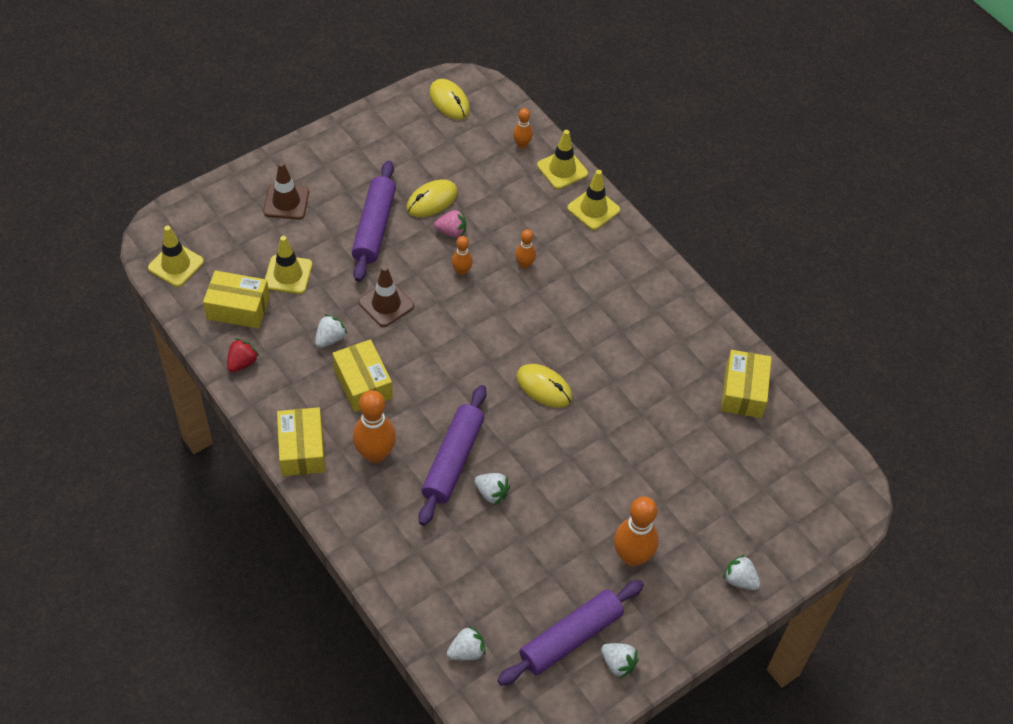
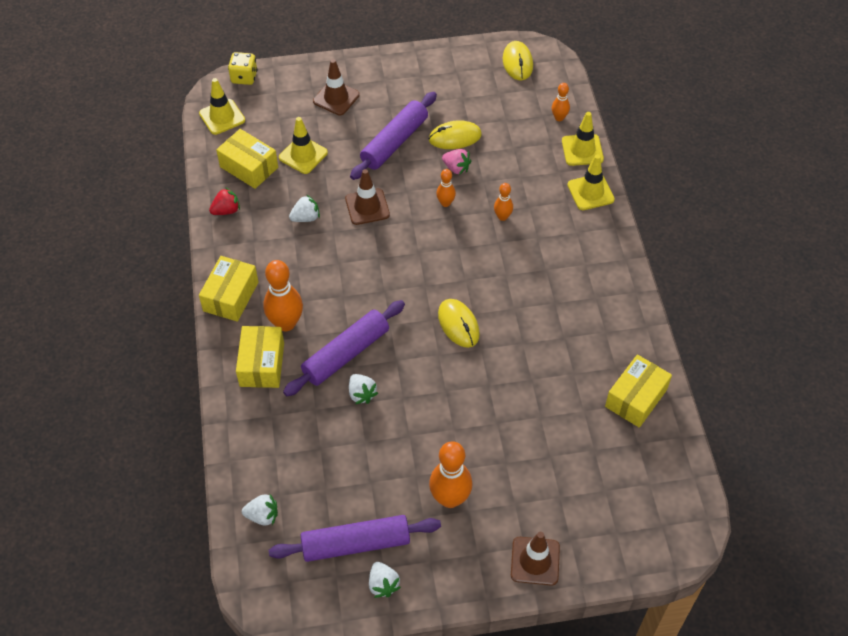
camera: 30 degrees right, 0 degrees up
yellow box [332,339,393,412] -> yellow box moved to [236,326,284,388]
white strawberry [723,554,760,590] -> brown traffic cone [511,532,560,586]
none -> yellow dice [228,52,257,85]

